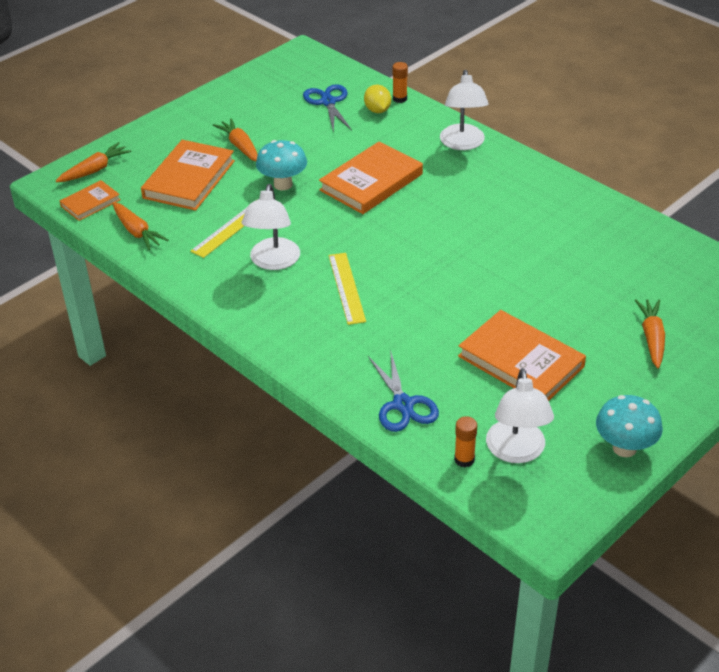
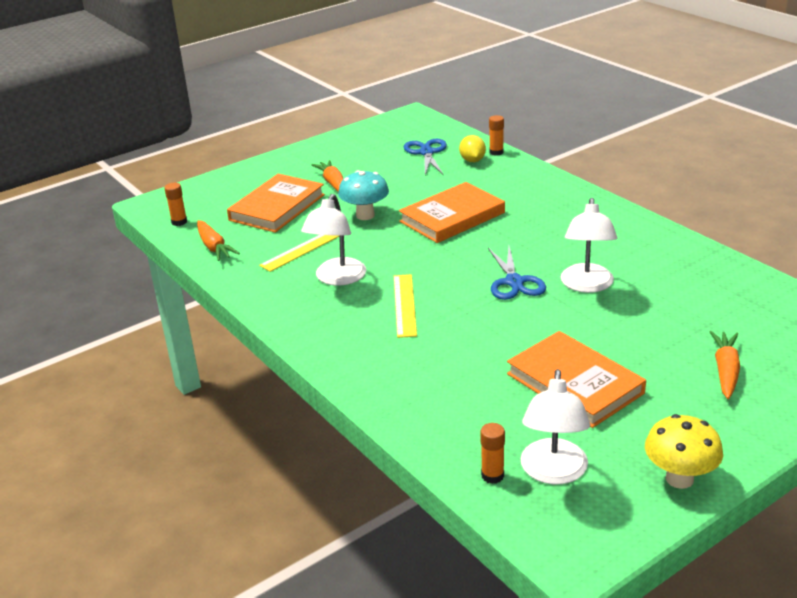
camera: 10 degrees right, 10 degrees down
orange carrot [56,142,132,182] -> none
orange book [60,180,121,221] -> orange glue stick [164,183,187,226]
blue scissors [368,350,439,432] -> blue scissors moved to [488,246,546,300]
white lamp [440,70,489,150] -> white lamp moved to [561,198,617,293]
turquoise mushroom [596,395,663,457] -> yellow mushroom [645,414,723,489]

